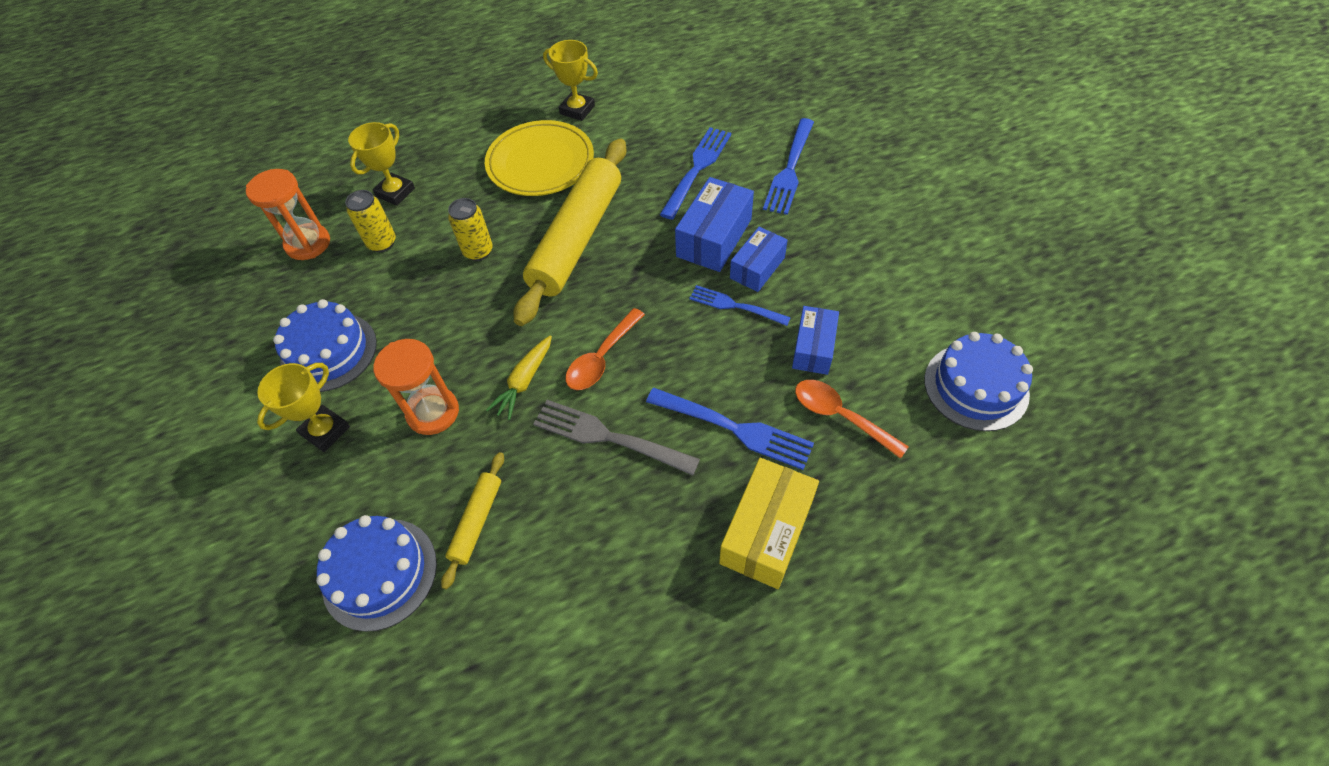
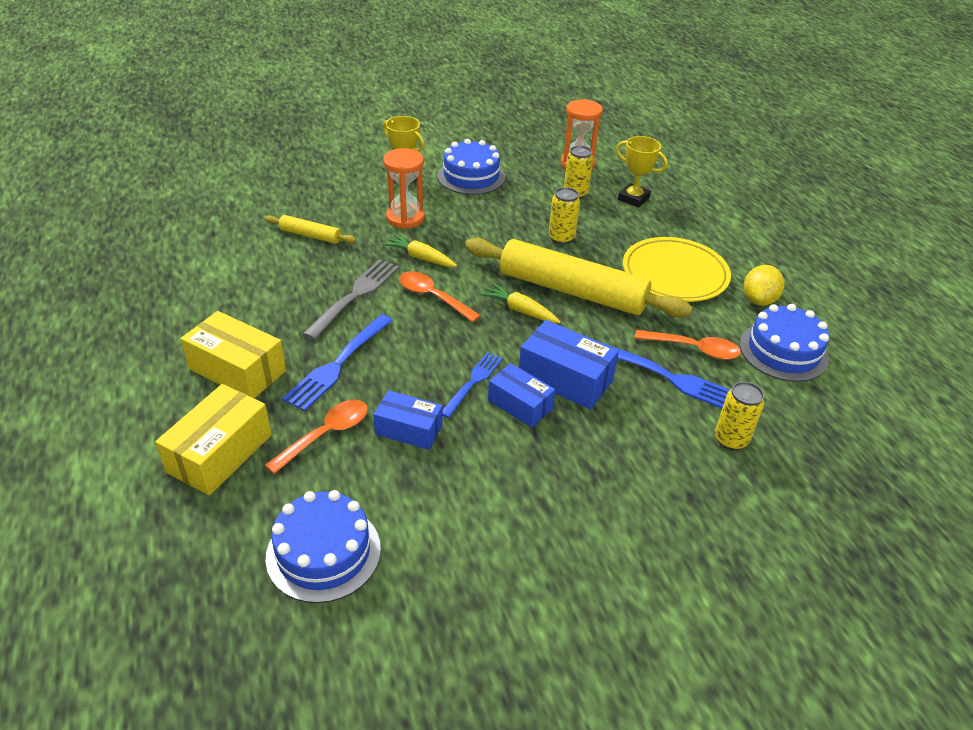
camera: 90 degrees right, 15 degrees down
blue cake [316,515,437,632] -> blue cake moved to [740,304,829,382]
yellow trophy [543,40,598,121] -> yellow lemon [744,265,784,306]
blue fork [763,118,814,215] -> none
none -> yellow box [155,384,272,495]
none -> yellow carrot [481,283,561,323]
none -> orange spoon [635,330,741,360]
none -> yellow can [715,382,764,451]

